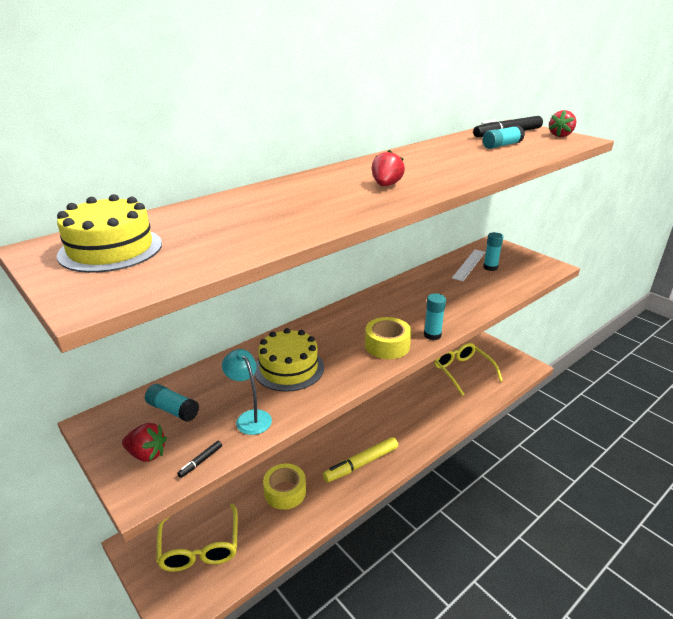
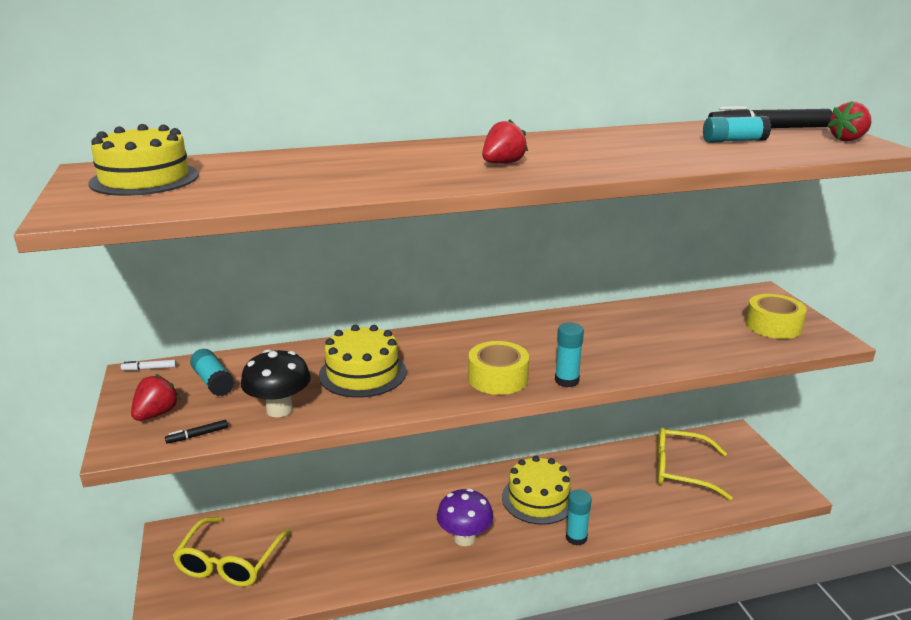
camera: 25 degrees right, 5 degrees down
red strawberry [122,423,167,462] -> red strawberry turned 105 degrees counterclockwise [131,374,180,421]
turquoise lamp [222,349,272,435] -> black mushroom [241,349,311,417]
yellow tape [263,463,306,510] -> yellow tape moved to [746,294,807,339]
yellow marker [323,437,398,482] -> purple mushroom [437,488,493,546]
yellow glasses [434,343,503,396] -> yellow glasses turned 75 degrees counterclockwise [657,428,733,500]
white ruler [452,250,485,281] -> none
turquoise glue stick [483,232,504,271] -> turquoise glue stick moved to [566,490,592,546]
none -> white marker [121,360,176,370]
none -> yellow cake [502,456,572,525]

